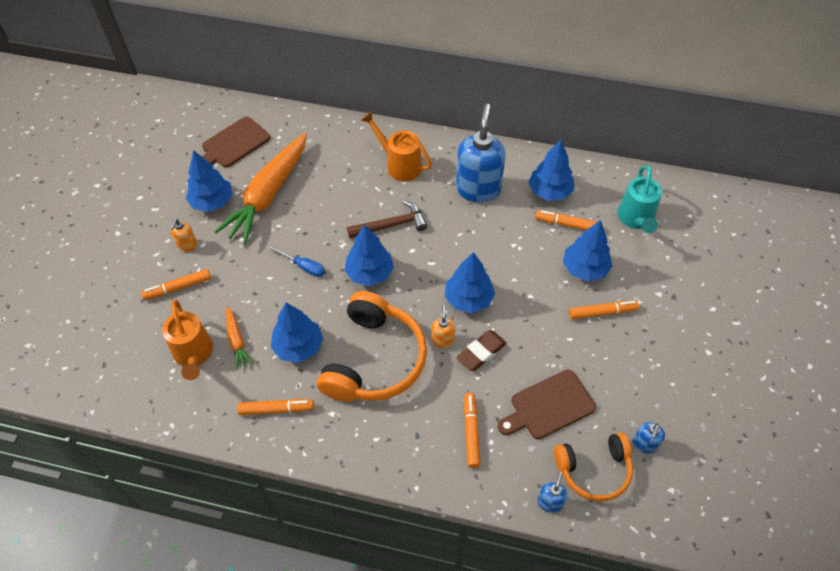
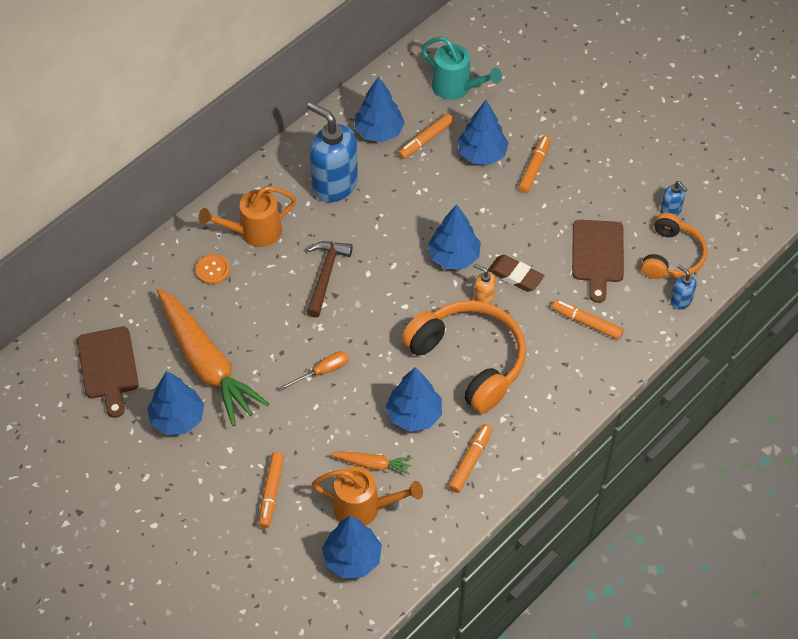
camera: 60 degrees left, 0 degrees up
orange soap dispenser [170,218,198,252] -> none
blue screwdriver [268,245,325,277] -> orange screwdriver [280,351,349,390]
blue tree [344,225,394,286] -> blue tree moved to [322,516,382,578]
brown eraser [456,330,507,371] -> brown eraser turned 45 degrees counterclockwise [488,255,544,292]
none -> orange button [195,254,230,285]

